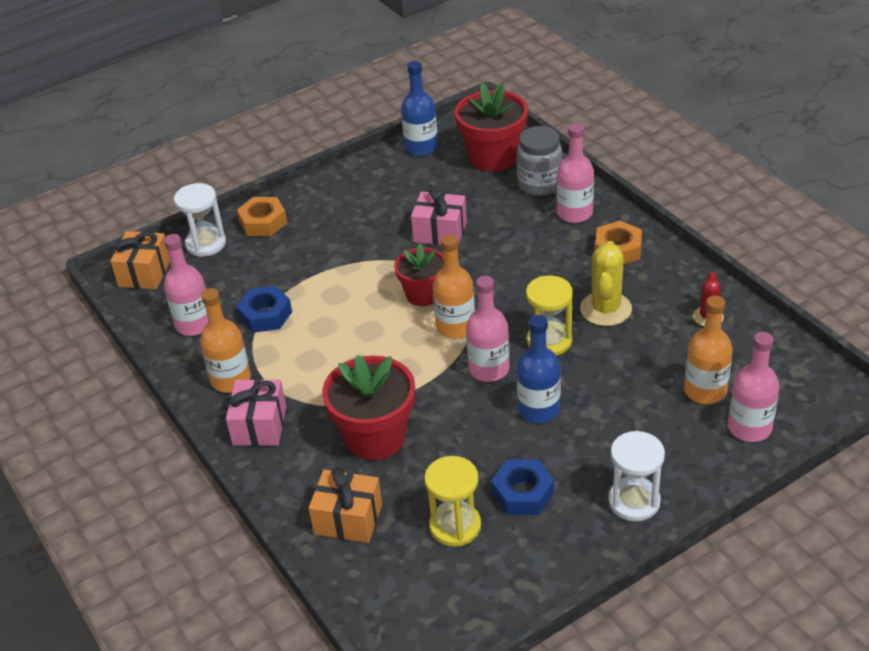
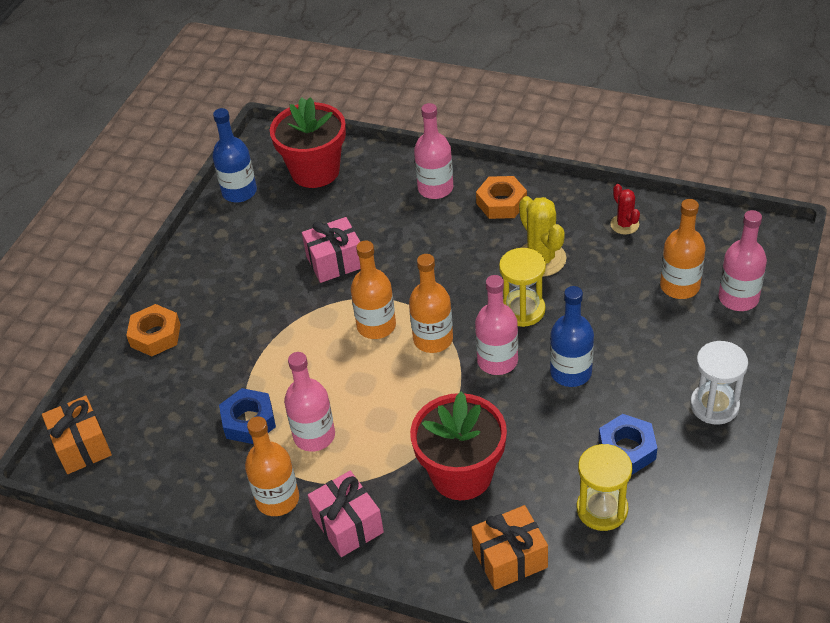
camera: 35 degrees left, 5 degrees up
pink bottle [164,234,208,336] -> pink bottle moved to [284,352,335,452]
white hourglass [174,183,226,257] -> none
red flower pot [394,244,444,306] -> orange bottle [351,241,396,339]
grey jar [517,126,562,196] -> none

